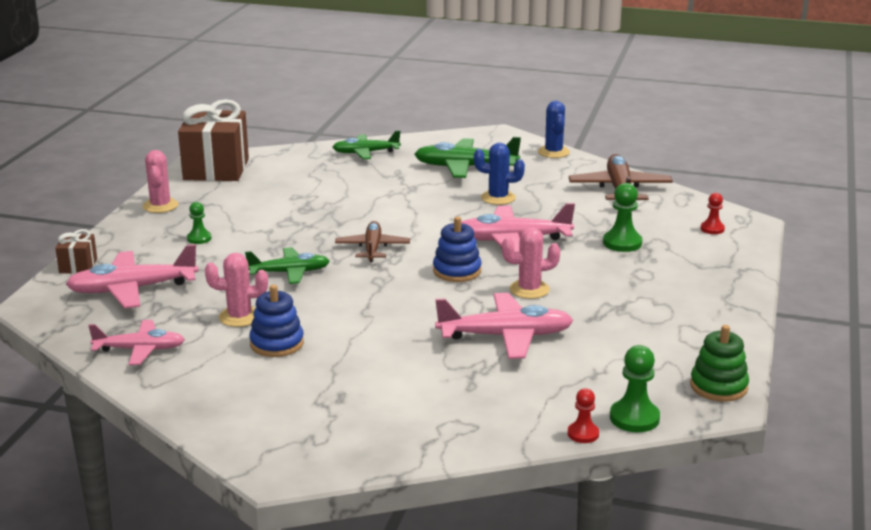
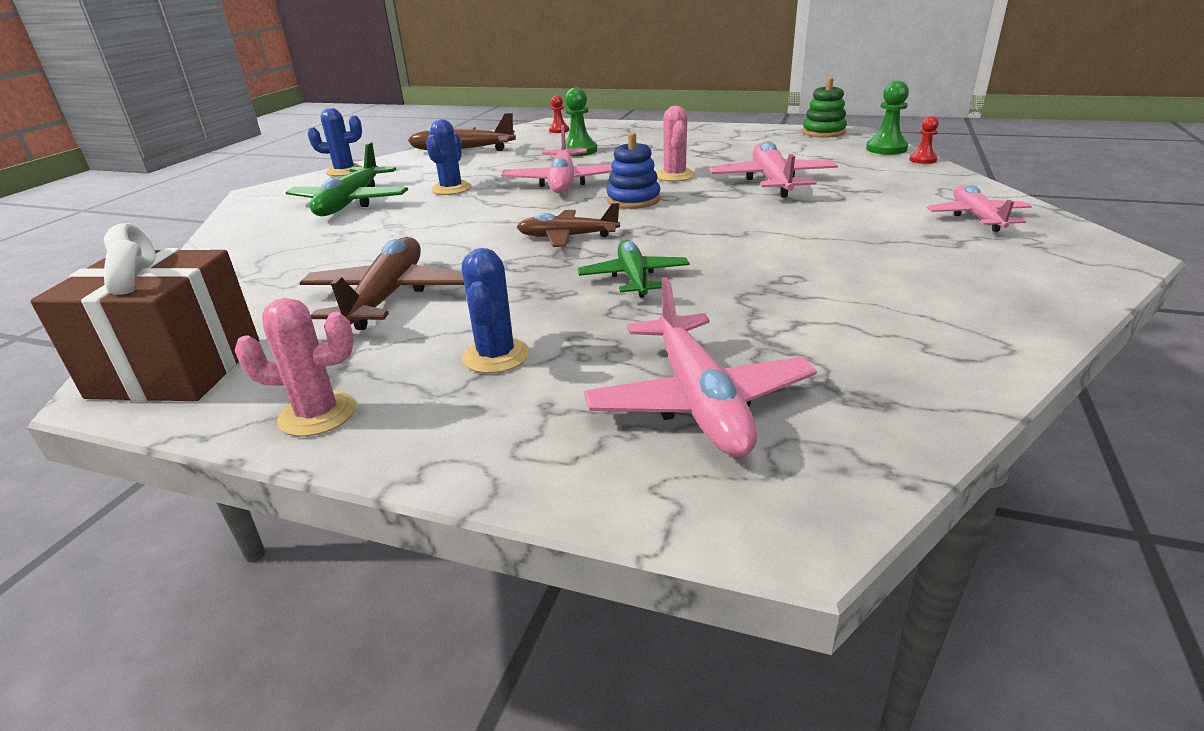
camera: 85 degrees left, 5 degrees up
brown gift [55,229,97,274] -> none
pink plane [88,320,185,365] -> pink plane moved to [927,185,1032,232]
green pawn [187,202,211,244] -> blue cactus [462,248,530,373]
pink cactus [205,253,268,327] -> none
blue stacking toy [249,284,304,357] -> none
green plane [332,130,401,159] -> none
none -> brown plane [299,237,464,330]

